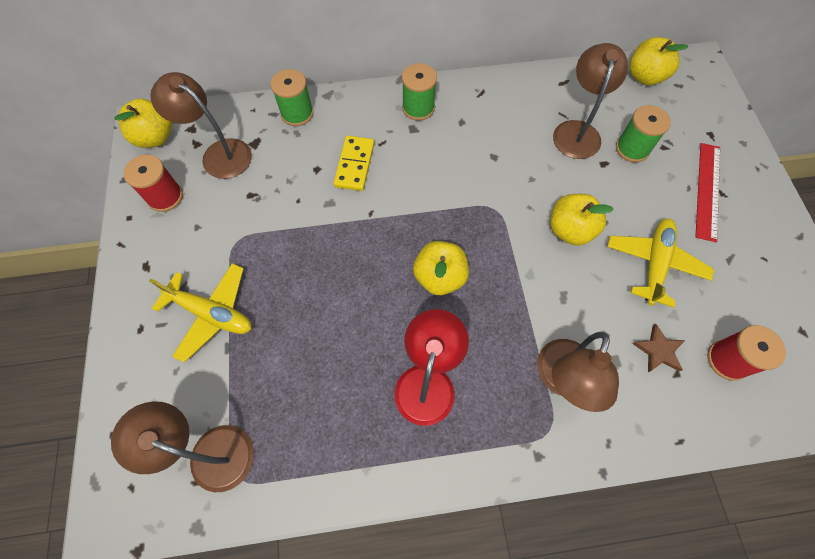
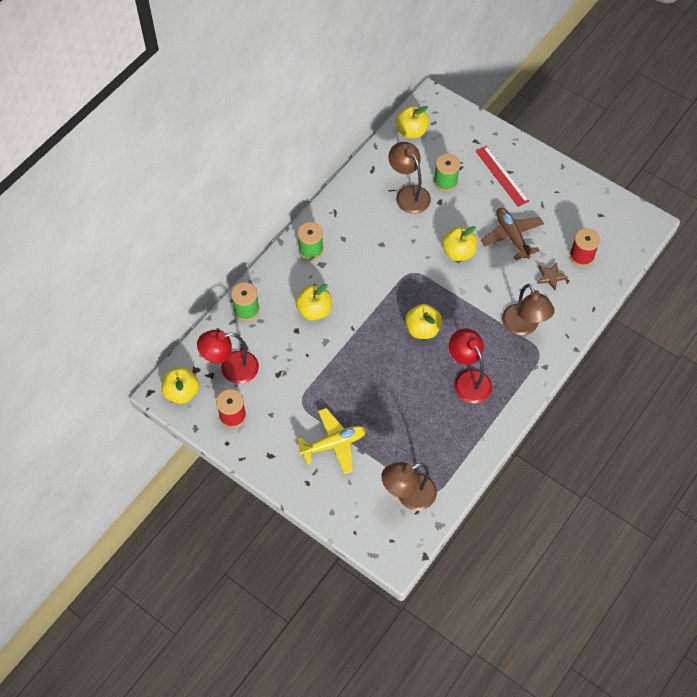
camera: 45 degrees left, 5 degrees down
brown lamp [150,72,252,179] -> red lamp [197,330,259,384]
yellow domino [333,136,375,191] -> yellow apple [296,284,332,321]
yellow plane [607,218,714,308] -> brown plane [481,208,544,260]

